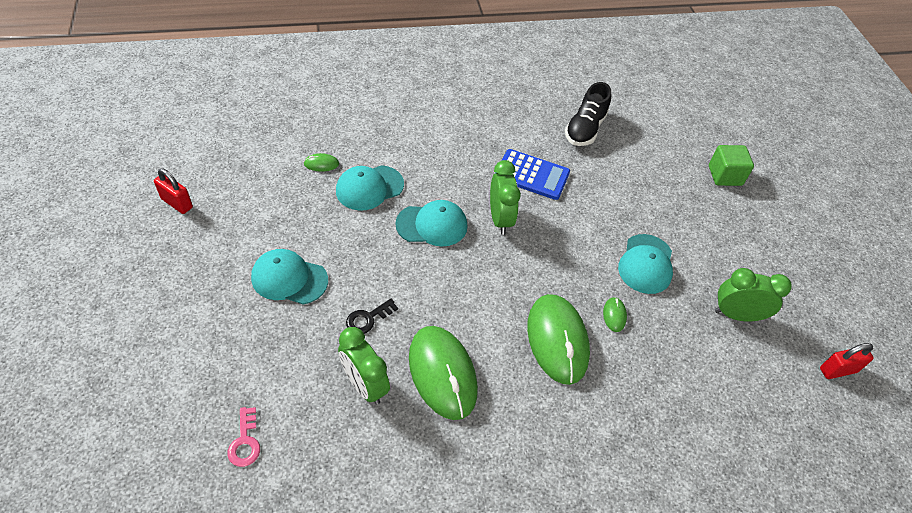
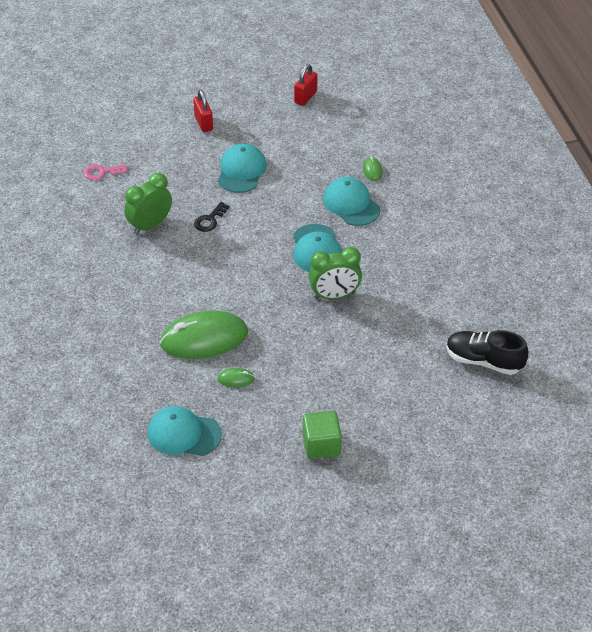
camera: 90 degrees right, 5 degrees down
black key [346,299,398,334] -> black key turned 105 degrees counterclockwise [194,202,230,232]
green mouse [409,326,478,420] -> none
blue calculator [502,149,570,200] -> none
turquoise cap [618,234,673,294] -> turquoise cap moved to [147,406,222,456]
green cube [709,145,754,186] -> green cube moved to [303,411,342,459]
green clock [715,268,791,321] -> none
red padlock [820,343,874,379] -> red padlock moved to [193,90,213,132]

